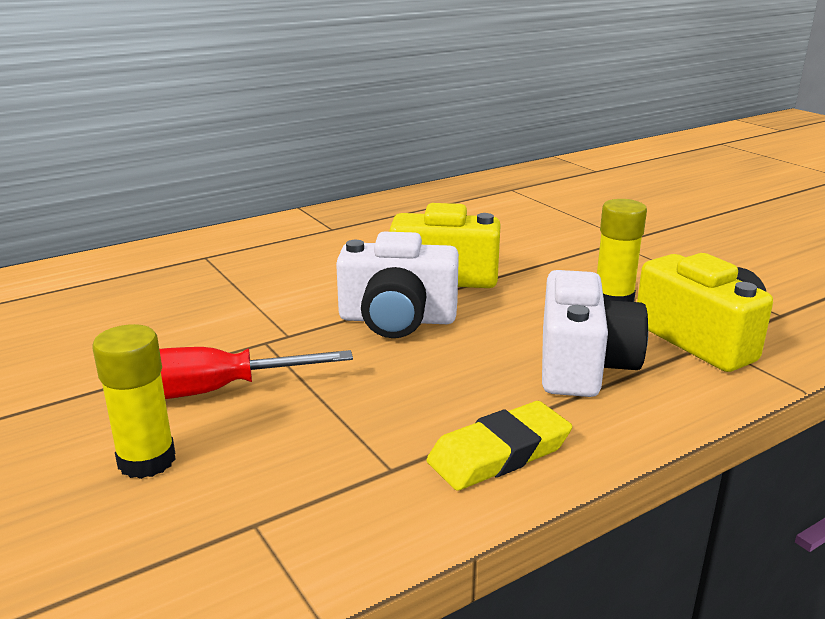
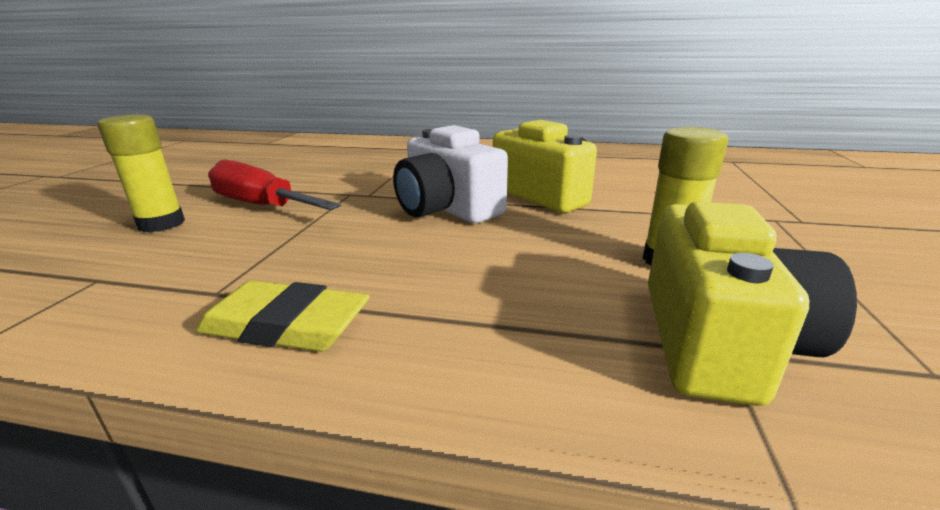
camera: 45 degrees right, 0 degrees up
white camera [542,270,648,397] -> none

